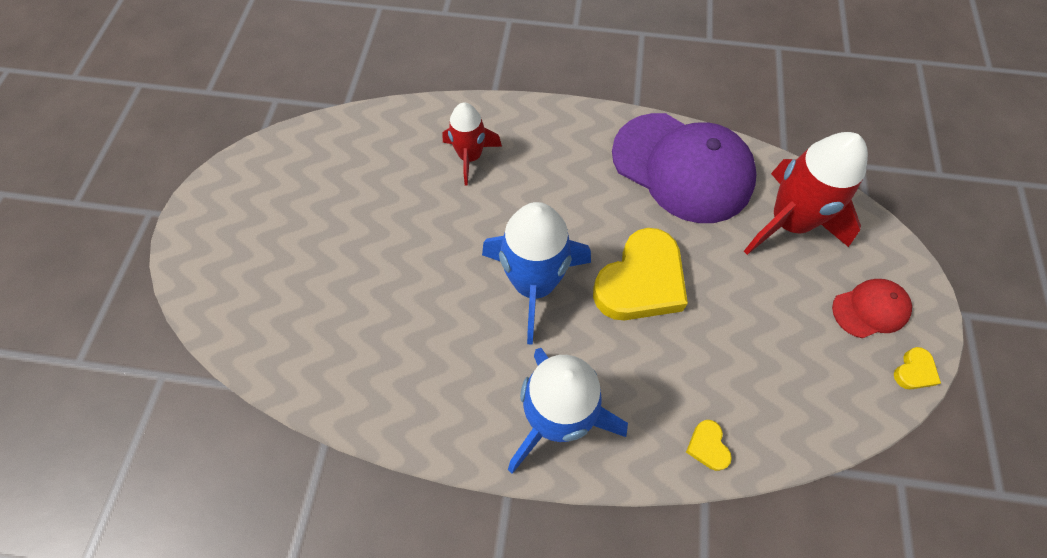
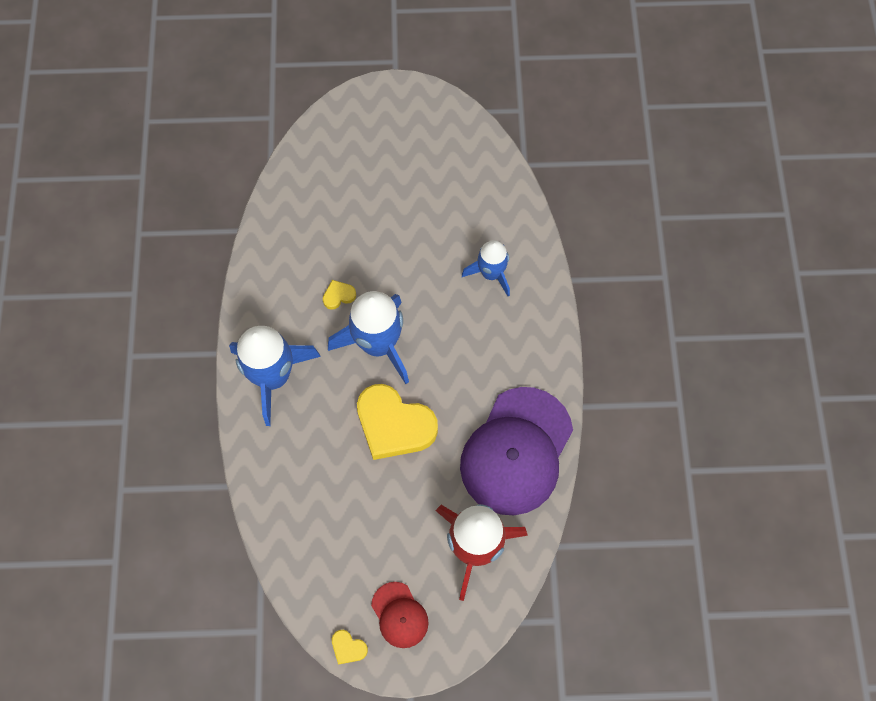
camera: 80 degrees right, 5 degrees up
red rocket [442,103,502,186] -> blue rocket [462,240,510,296]
yellow heart [686,420,732,471] -> yellow heart moved to [323,280,356,310]

